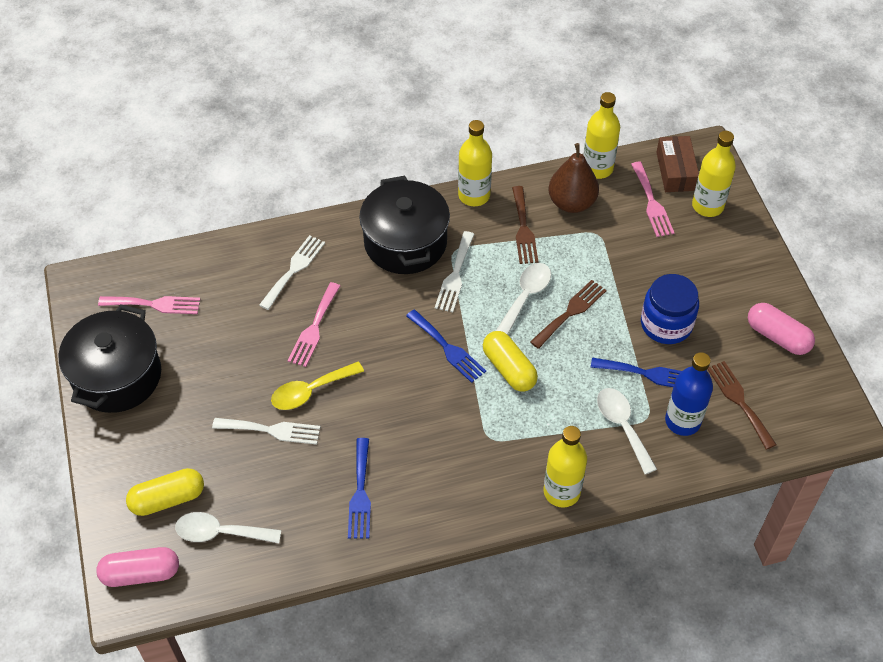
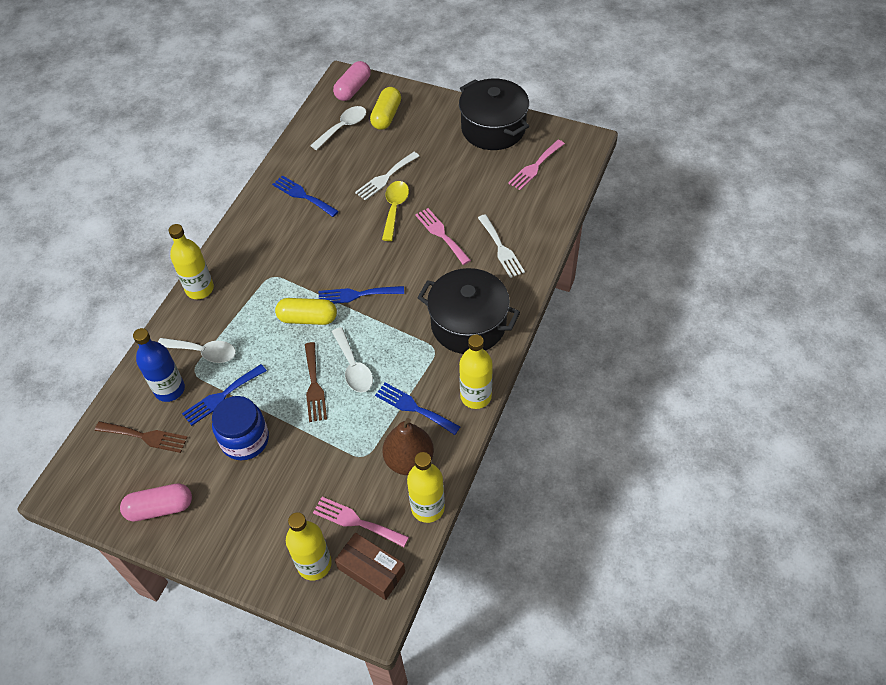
camera: 130 degrees right, 0 degrees up
white fork [435,231,474,312] -> none
brown fork [512,186,538,264] -> blue fork [375,383,460,435]

